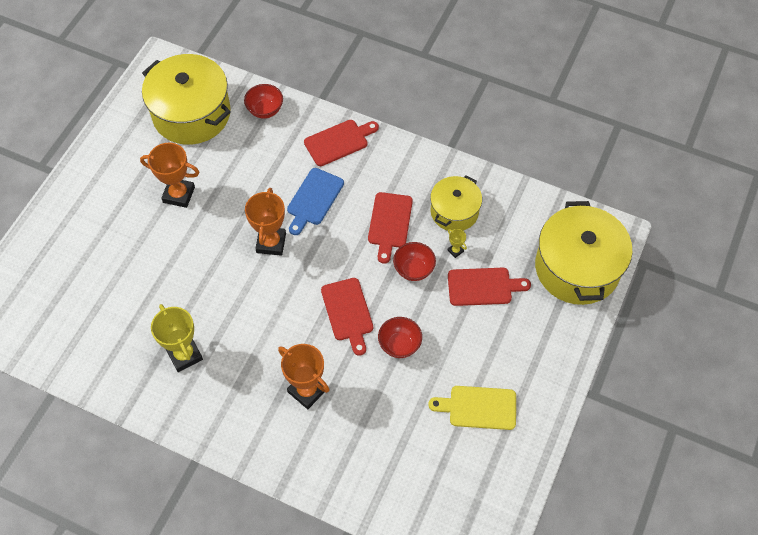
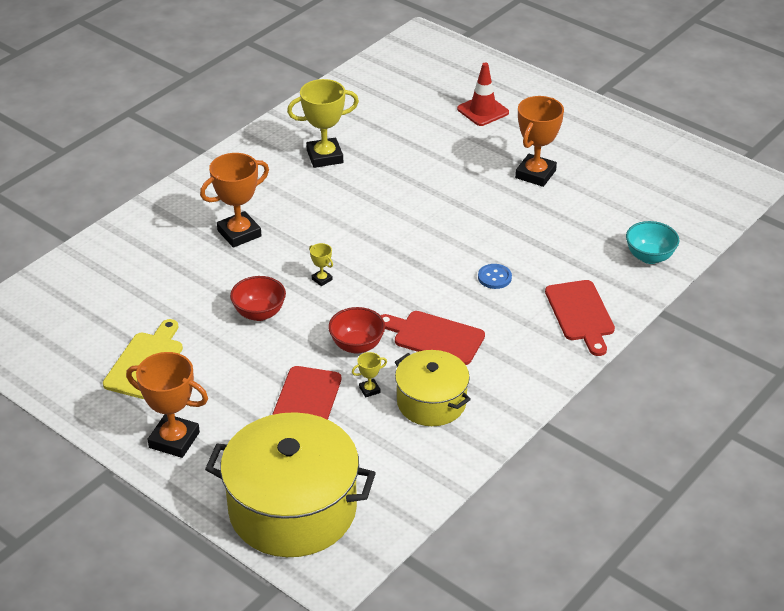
camera: 105 degrees right, 20 degrees down
yellow pot [142,54,231,145] -> none
red bowl [244,84,283,119] -> turquoise bowl [626,221,679,264]
orange trophy [245,188,286,256] -> orange trophy moved to [126,352,208,458]
blue cutting board [287,168,344,235] -> blue button [478,264,512,289]
red cutting board [321,278,373,356] -> yellow trophy [309,243,333,286]
none -> red traffic cone [457,63,509,126]

